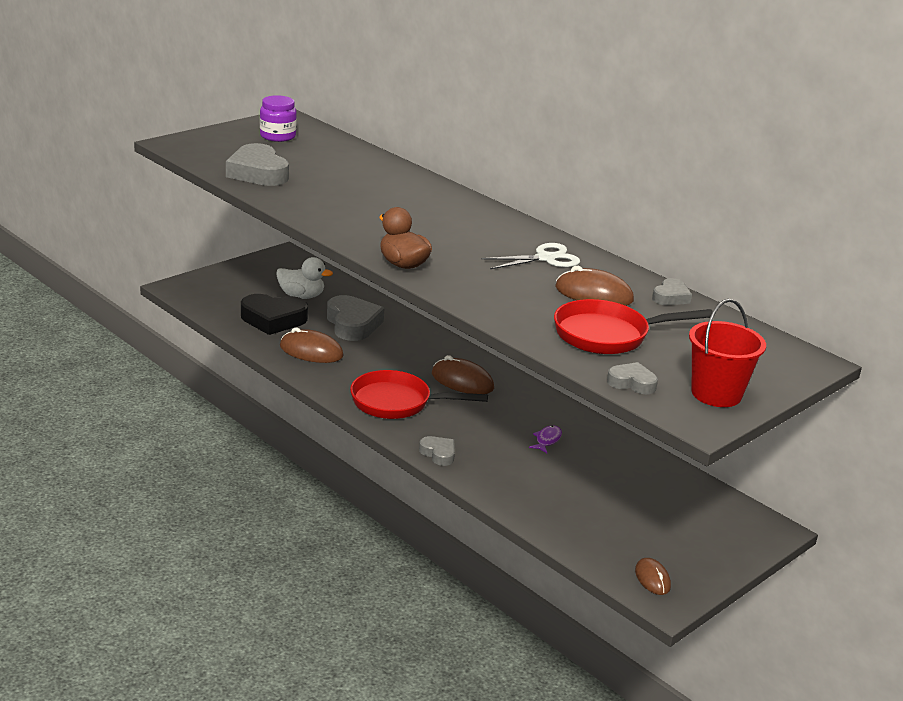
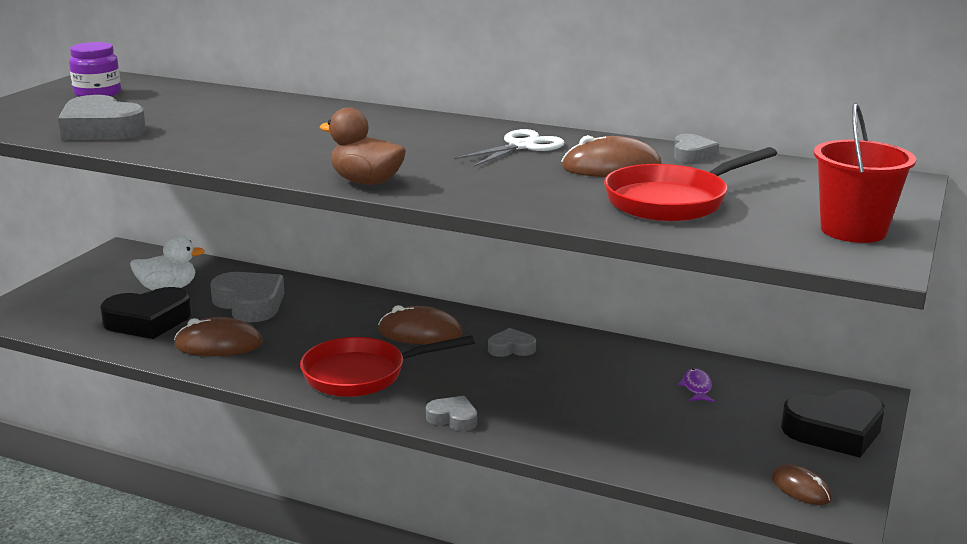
camera: 20 degrees left, 5 degrees down
purple fish [529,425,562,453] -> purple fish moved to [678,368,715,402]
grey heart [607,362,658,394] -> grey heart moved to [488,328,536,357]
none -> black heart [781,389,885,458]

